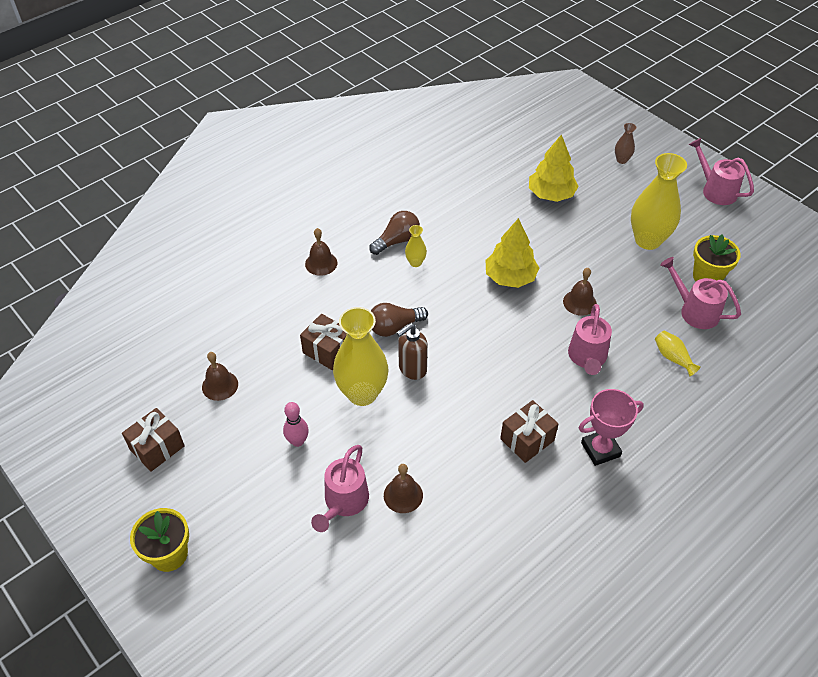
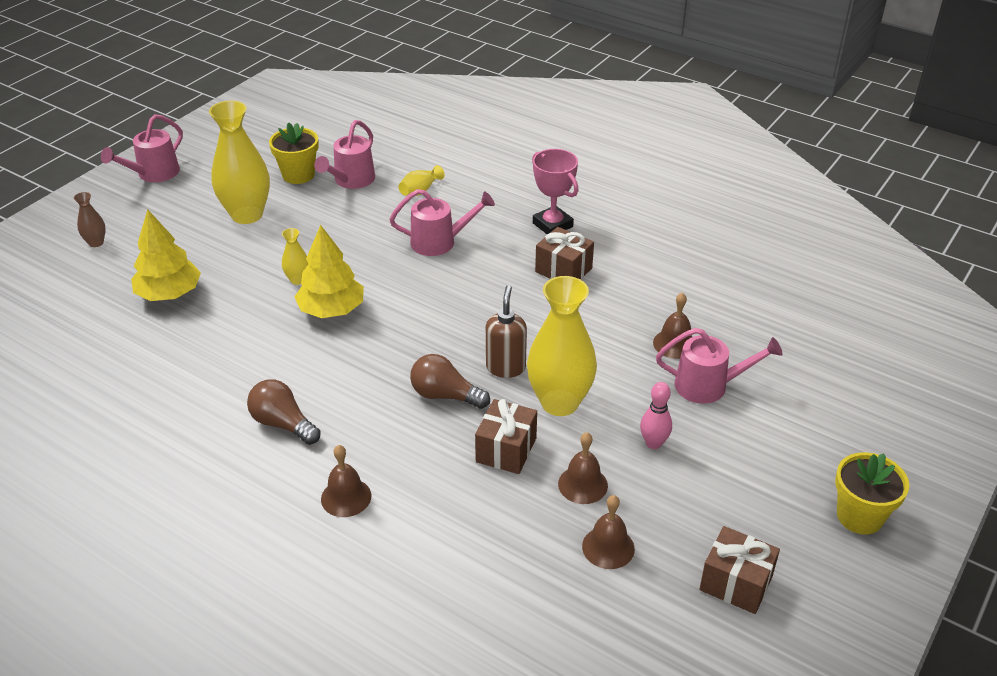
camera: 105 degrees left, 10 degrees down
brown light bulb [371,303,428,337] -> brown light bulb turned 150 degrees clockwise [410,354,490,409]
brown soap dispenser [397,323,428,380] -> brown soap dispenser turned 120 degrees counterclockwise [486,285,527,378]
yellow vase [405,225,427,267] -> yellow vase moved to [282,228,308,285]
brown bell [563,268,597,316] -> brown bell moved to [558,432,608,504]

